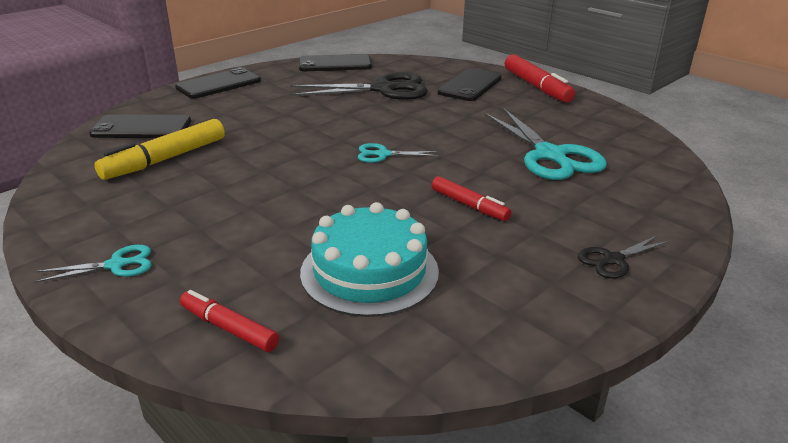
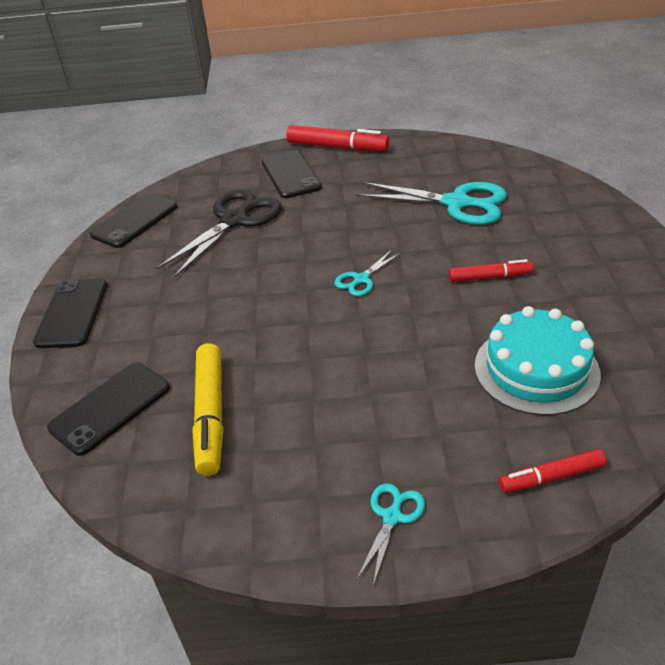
camera: 45 degrees left, 10 degrees up
black scissors [578,235,670,279] -> none

